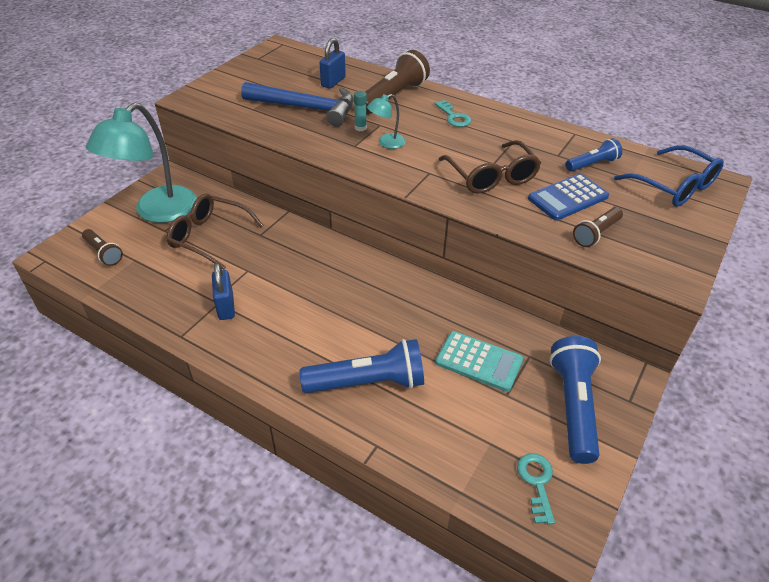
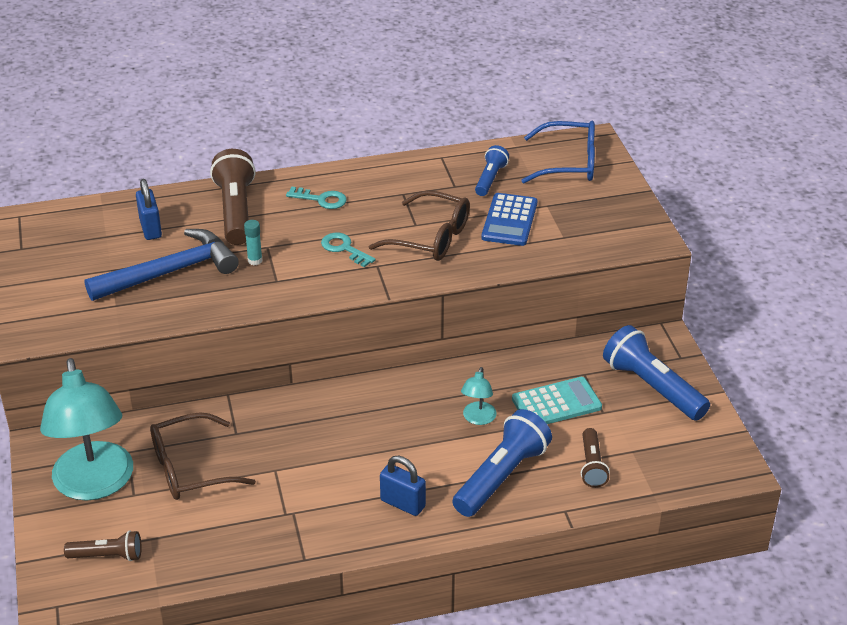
camera: 45 degrees left, 5 degrees down
blue padlock [212,263,235,320] -> blue padlock moved to [380,456,426,516]
turquoise lamp [367,94,406,149] -> turquoise lamp moved to [461,367,497,425]
turquoise key [517,453,555,525] -> turquoise key moved to [321,233,376,267]
brown flashlight [573,207,623,247] -> brown flashlight moved to [581,428,610,488]

